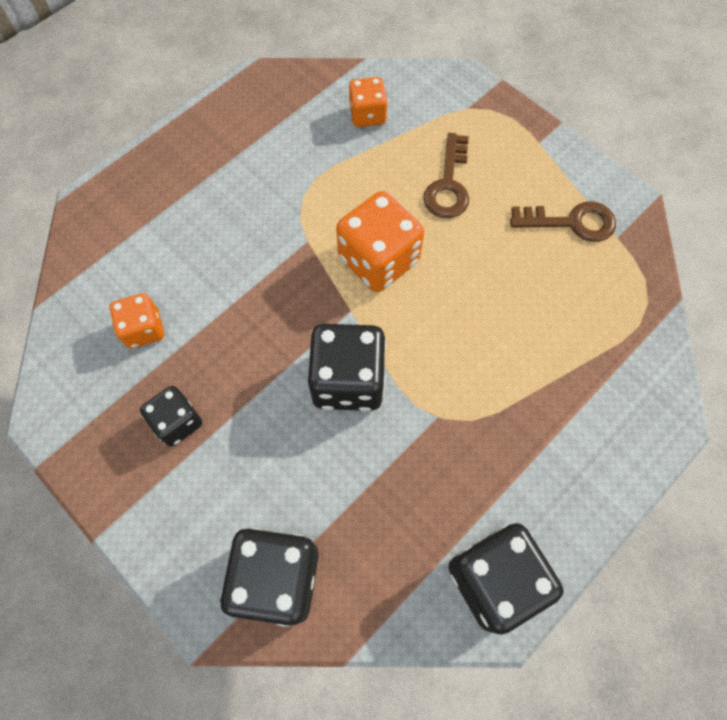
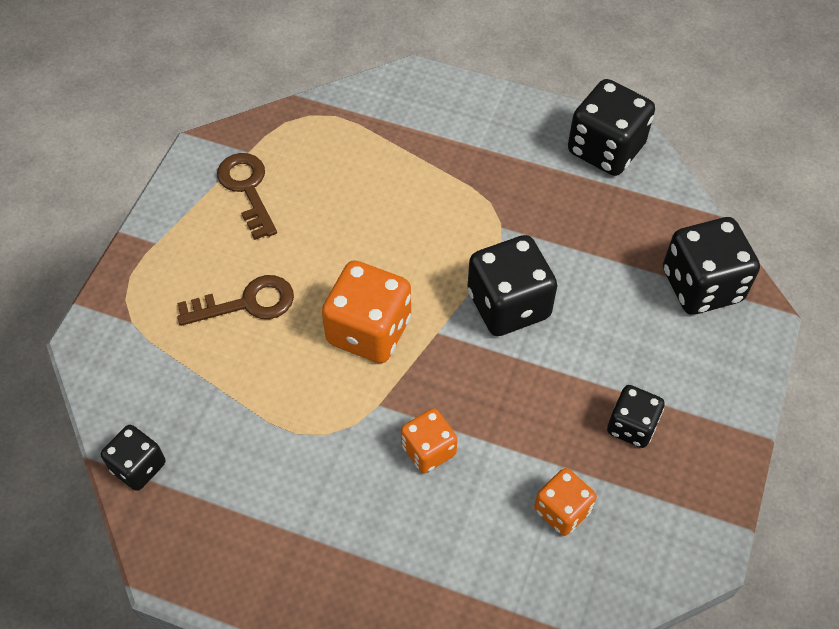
camera: 115 degrees left, 10 degrees down
orange dice [349,77,388,127] -> orange dice moved to [401,408,458,473]
none -> black dice [101,425,165,491]

